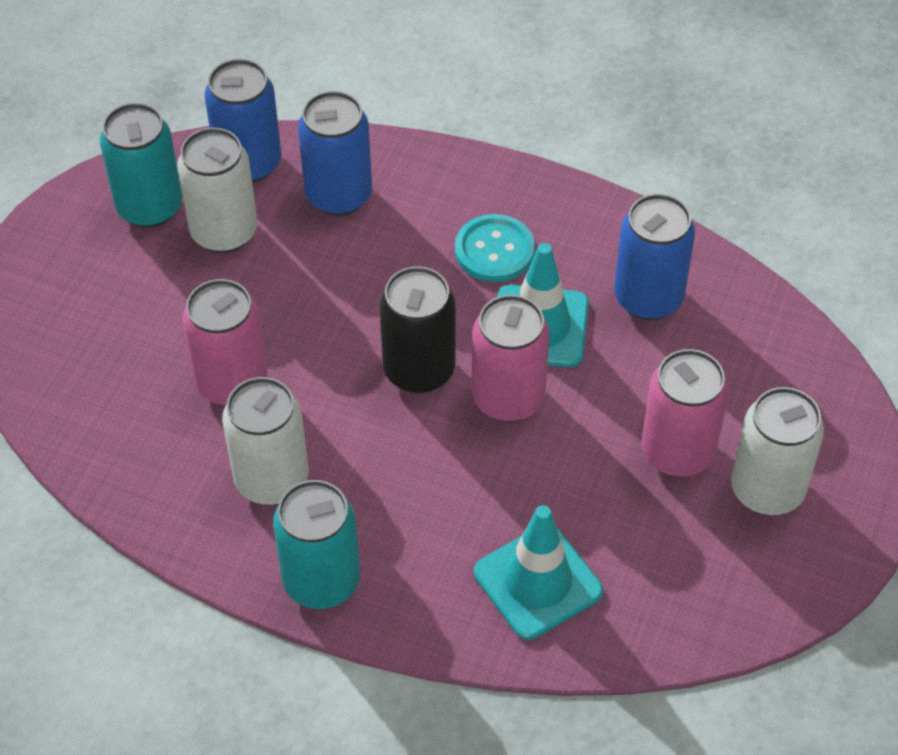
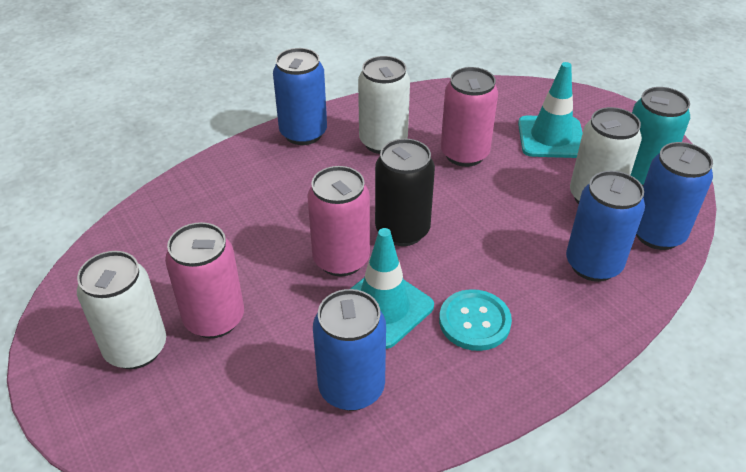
camera: 125 degrees right, 10 degrees down
turquoise can [273,480,360,609] -> blue can [273,48,327,145]
turquoise traffic cone [474,505,603,640] -> turquoise traffic cone moved to [518,62,583,158]

